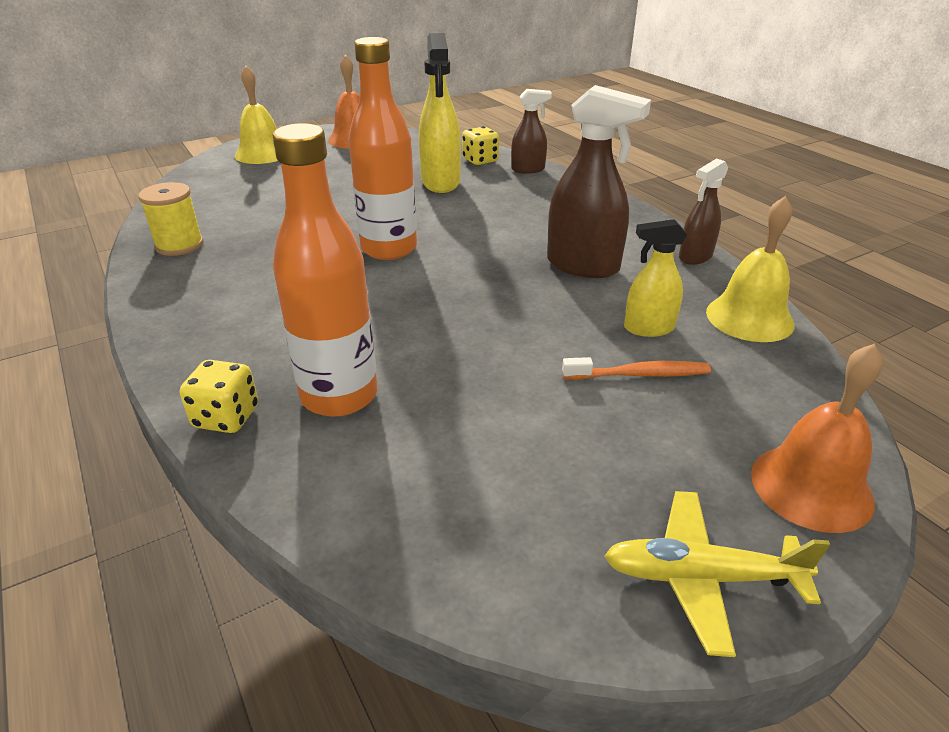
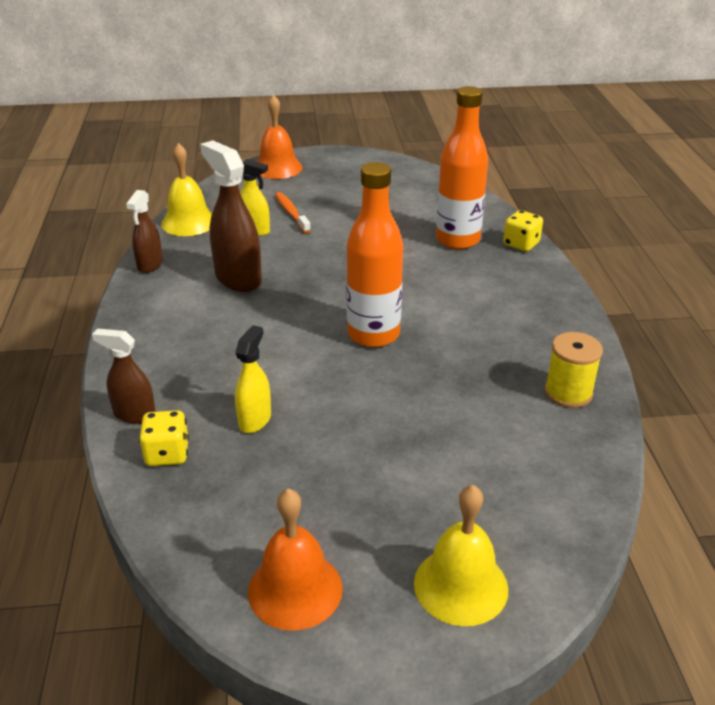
camera: 155 degrees left, 0 degrees up
yellow spray bottle [419,33,461,193] -> yellow spray bottle [235,325,271,433], size x0.59
orange toothbrush [562,357,711,380] -> orange toothbrush turned 45 degrees clockwise [275,192,311,233]
yellow plane [604,491,830,657] -> none
brown spray bottle [679,159,728,265] -> brown spray bottle turned 120 degrees clockwise [126,190,163,273]

